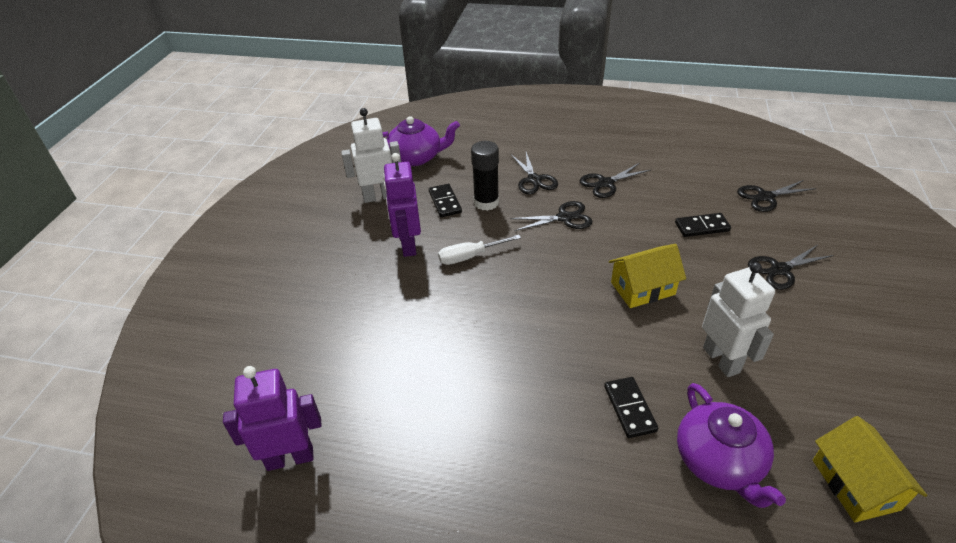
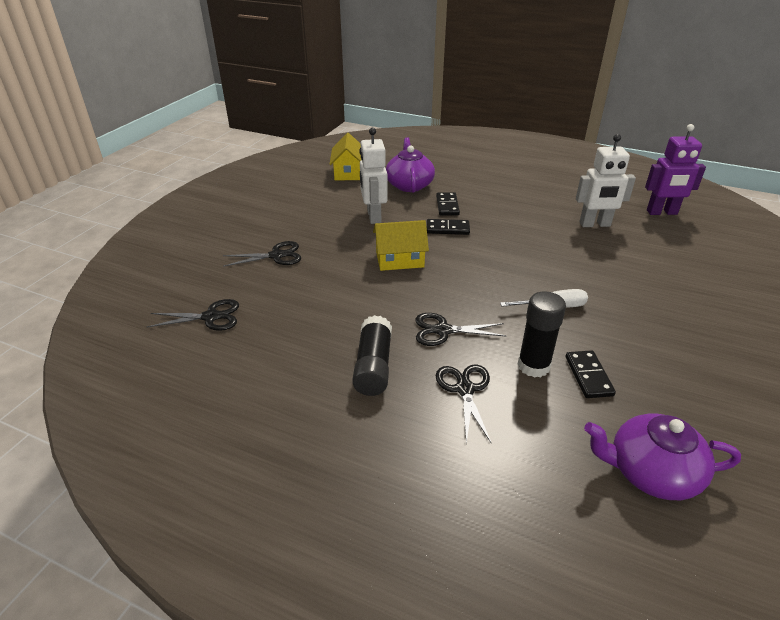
camera: 170 degrees left, 5 degrees down
white robot [341,108,401,203] -> white robot moved to [576,134,636,227]
purple robot [383,153,421,257] -> none
black scissors [579,163,651,198] -> black glue stick [352,315,392,396]
black domino [675,213,731,237] -> black domino moved to [427,219,470,235]

